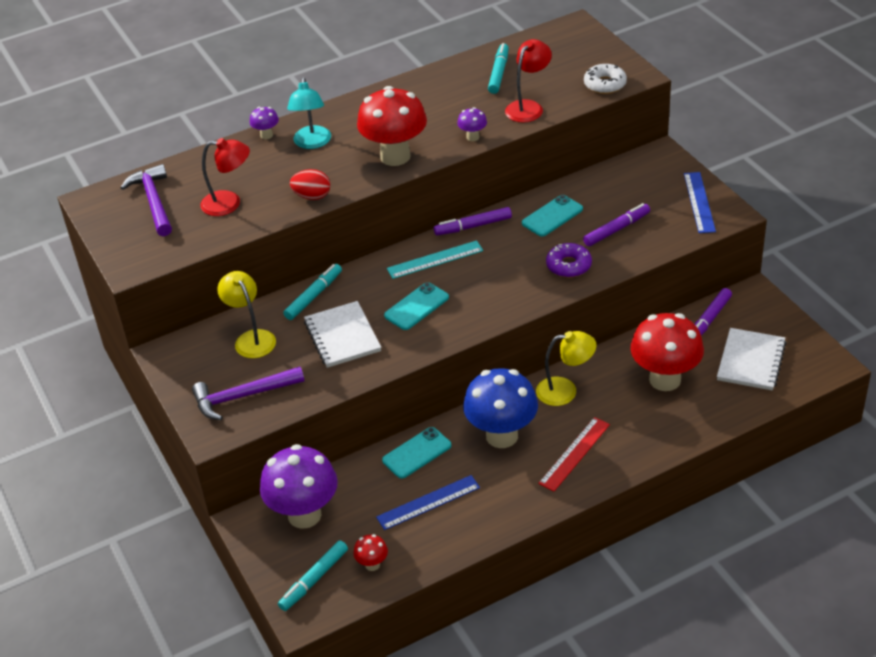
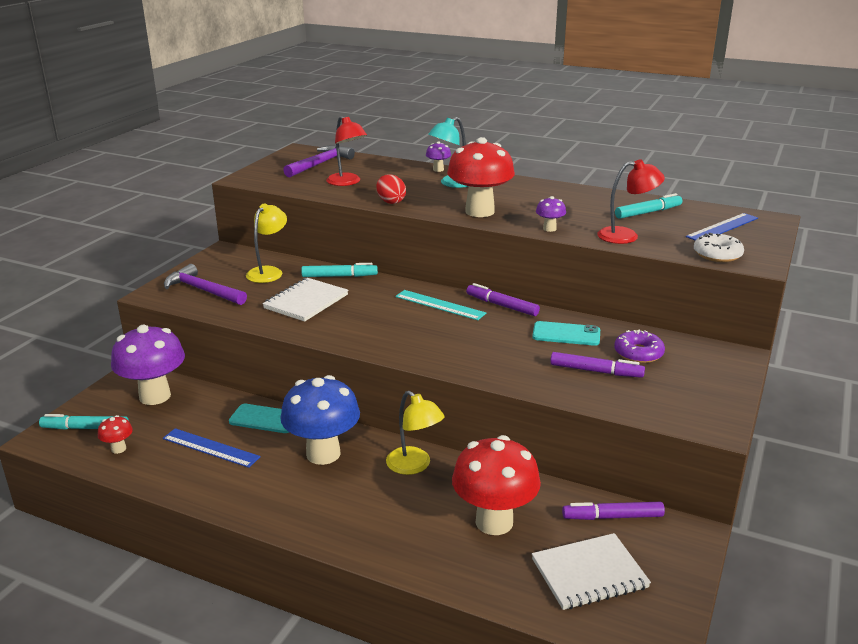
camera: 50 degrees right, 15 degrees down
turquoise phone [384,282,449,330] -> none
red ruler [538,417,610,491] -> none
purple donut [546,243,592,278] -> purple donut moved to [614,330,665,363]
blue ruler [684,172,716,233] -> blue ruler moved to [686,213,758,241]

